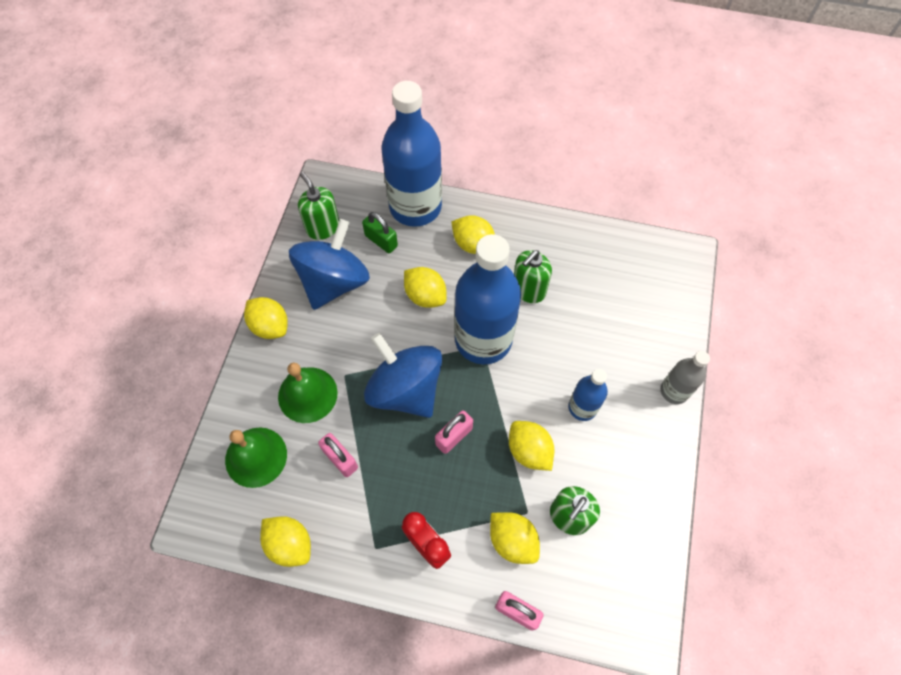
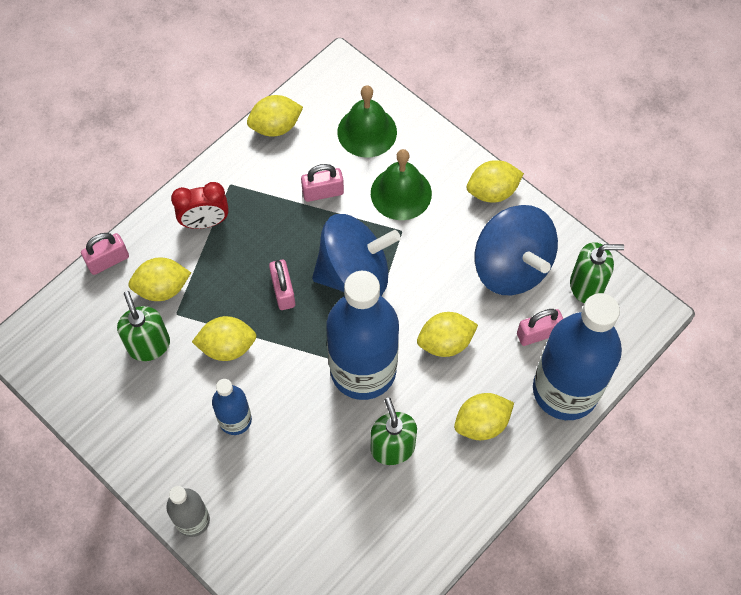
camera: 120 degrees right, 0 degrees up
green padlock [362,212,398,253] -> pink padlock [517,309,563,346]

